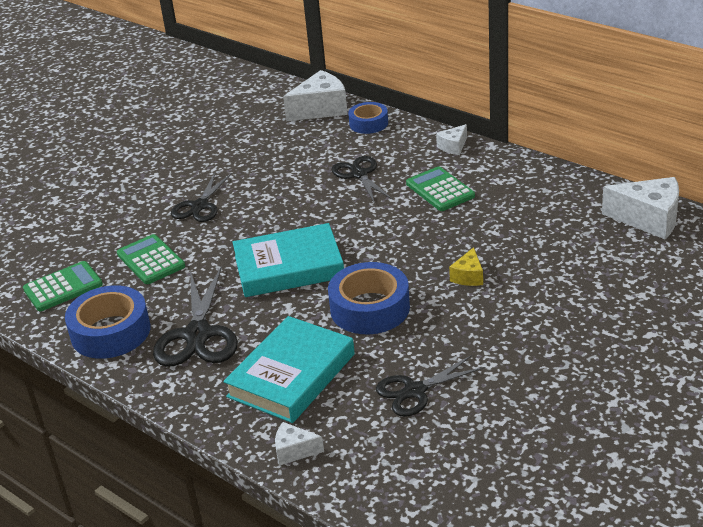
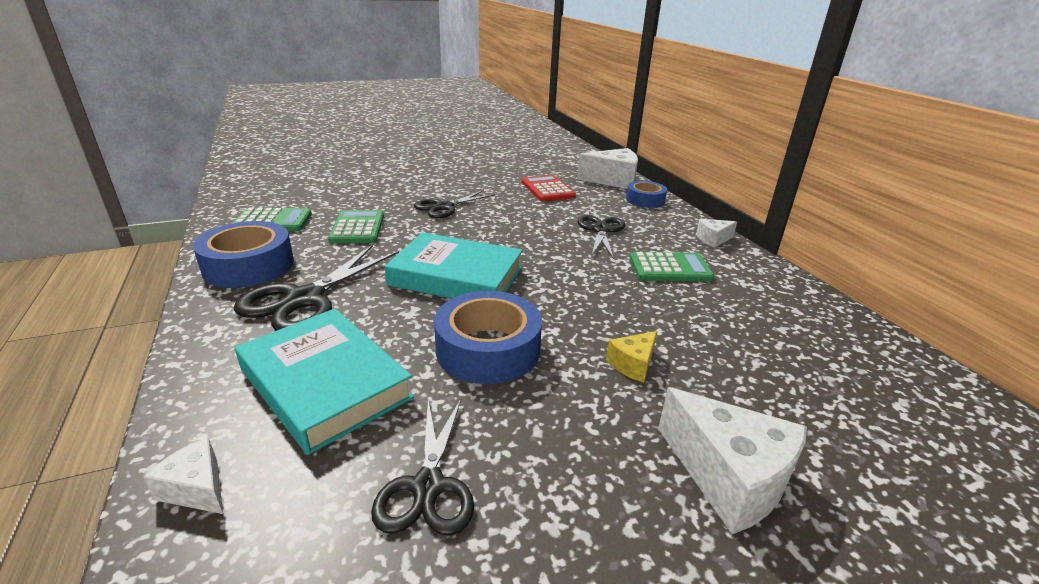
camera: 25 degrees right, 5 degrees down
turquoise book [223,316,355,423] -> turquoise book turned 75 degrees clockwise [235,309,414,455]
black scissors [376,355,485,417] -> black scissors turned 90 degrees counterclockwise [371,399,474,536]
green calculator [406,167,475,211] -> green calculator turned 90 degrees clockwise [630,252,714,282]
white cheese [602,177,679,239] -> white cheese moved to [658,387,807,534]
none -> red calculator [522,175,576,202]

